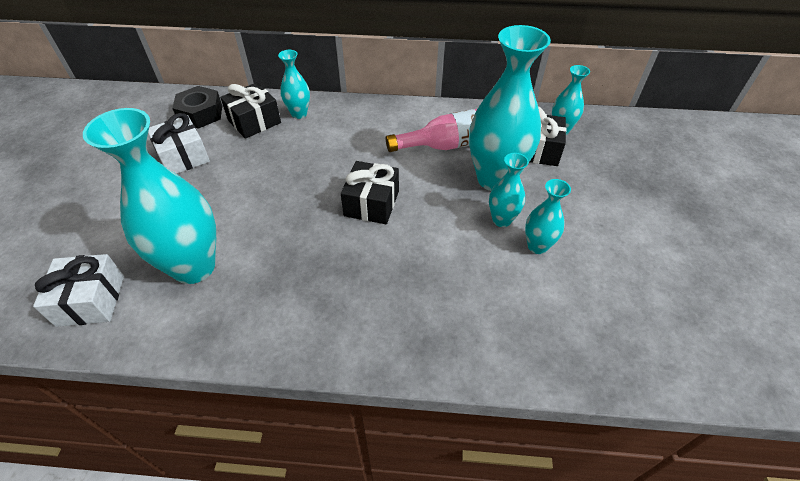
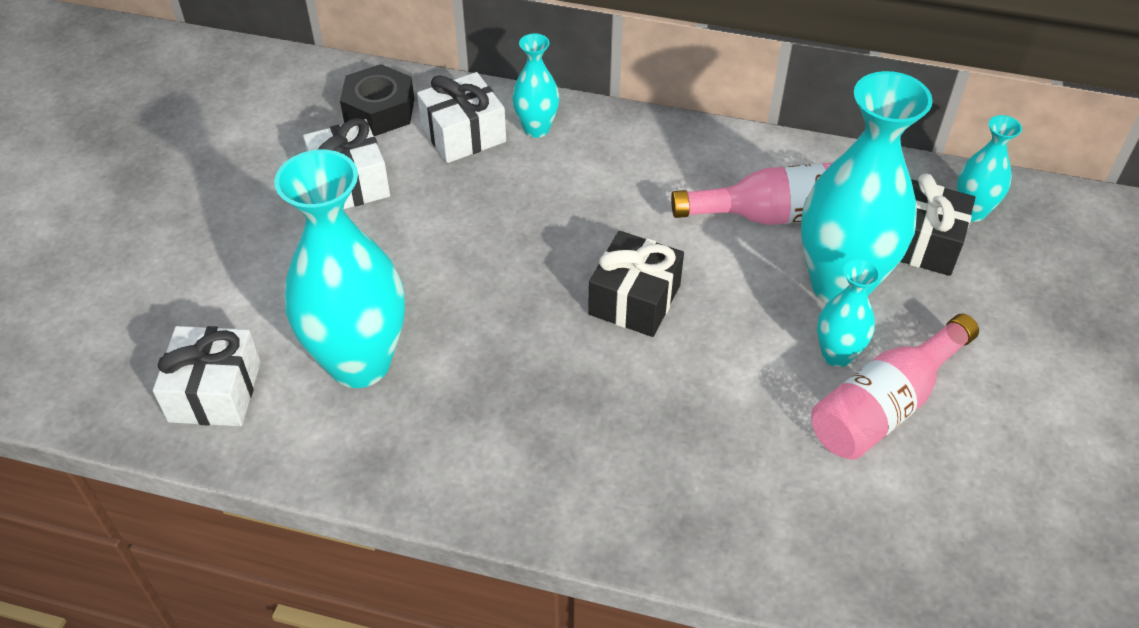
camera: 10 degrees right, 0 degrees up
black gift [220,82,281,139] -> white gift [417,72,506,163]
turquoise vase [525,179,571,254] -> pink bottle [811,314,979,459]

